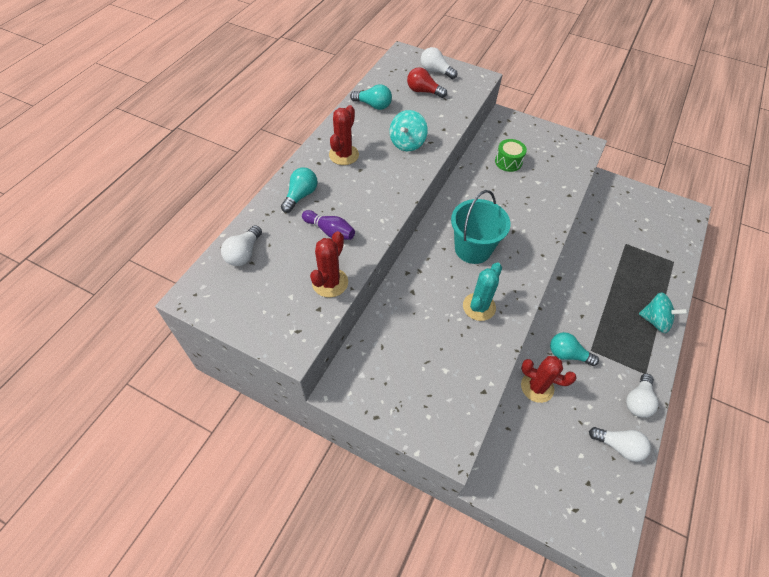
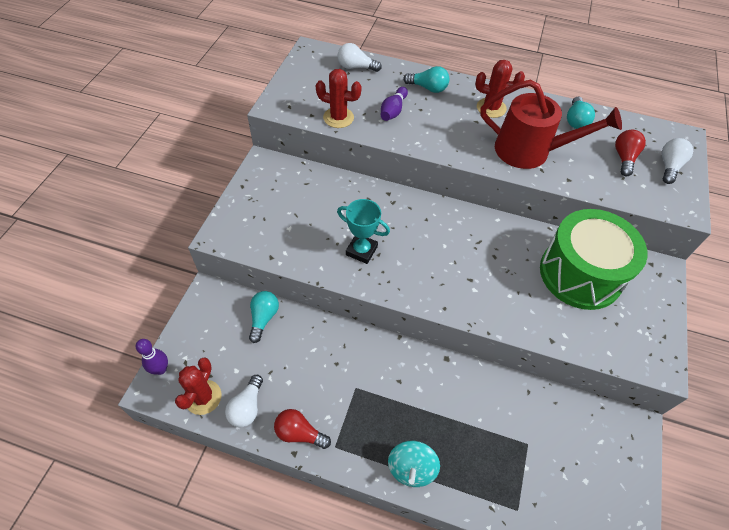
camera: 80 degrees right, 0 degrees up
turquoise spinning top [389,110,428,151] -> red watering can [480,79,622,169]
turquoise bucket [451,190,510,264] -> none
turquoise cactus [463,263,502,321] -> turquoise trophy [337,199,390,264]
green drum [495,139,527,172] -> green drum [540,209,648,310], size x2.40
red cactus [521,356,577,403] -> red cactus moved to [175,357,221,415]
turquoise light bulb [550,332,599,366] -> turquoise light bulb moved to [249,291,279,343]
white light bulb [626,374,659,418] -> red light bulb [274,409,331,449]
none -> purple bowling pin [136,339,168,375]

